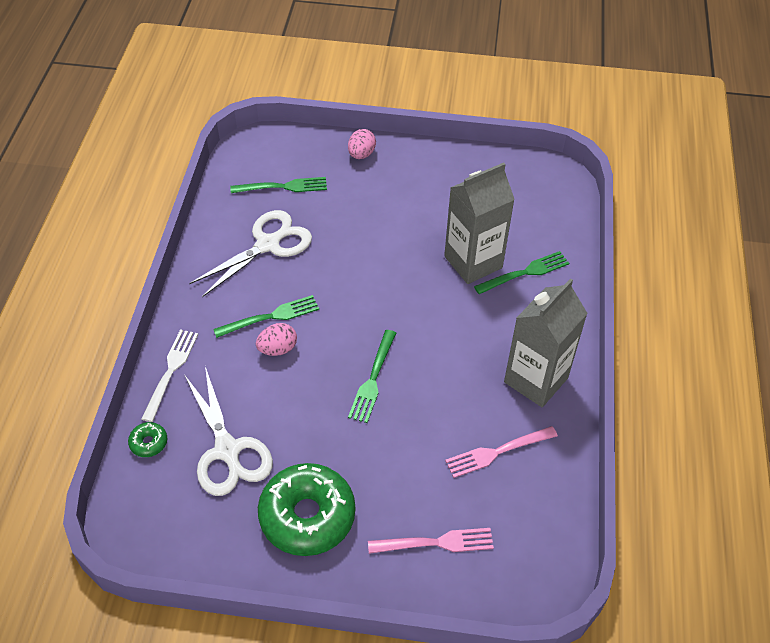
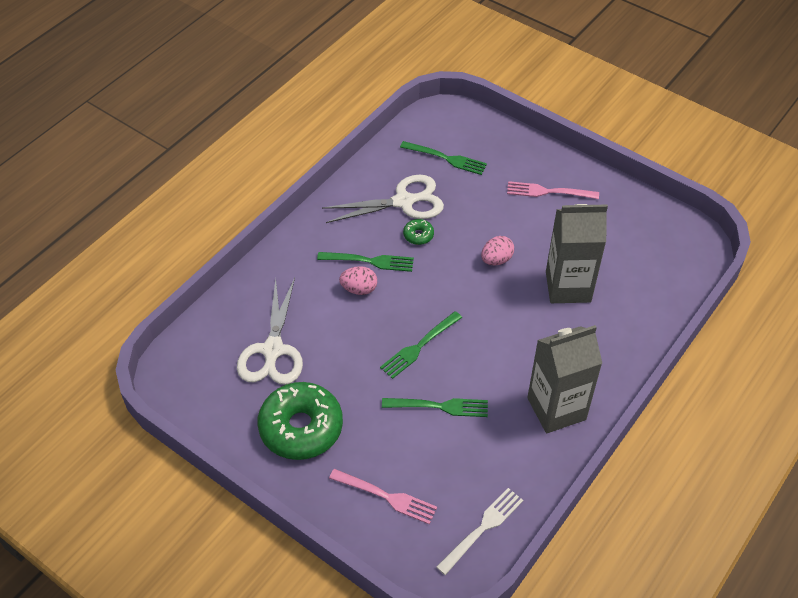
camera: 30 degrees right, 0 degrees up
green donut [128,422,167,457] -> green donut moved to [403,219,434,245]
white fork [141,329,198,422] -> white fork moved to [436,488,523,575]
pink egg [348,129,376,159] -> pink egg moved to [481,236,514,265]
pink fork [445,426,558,478] -> pink fork moved to [507,181,599,199]
green fork [474,251,569,294] -> green fork moved to [382,398,488,417]

